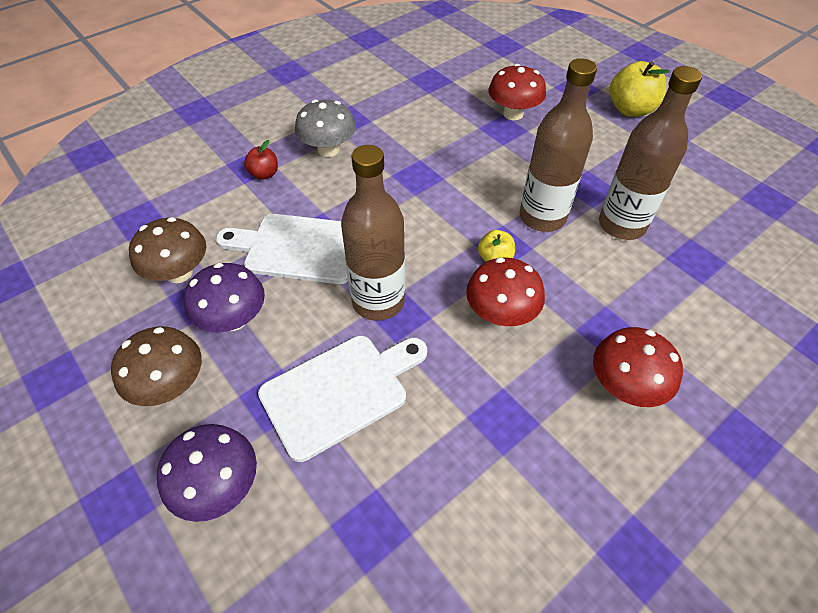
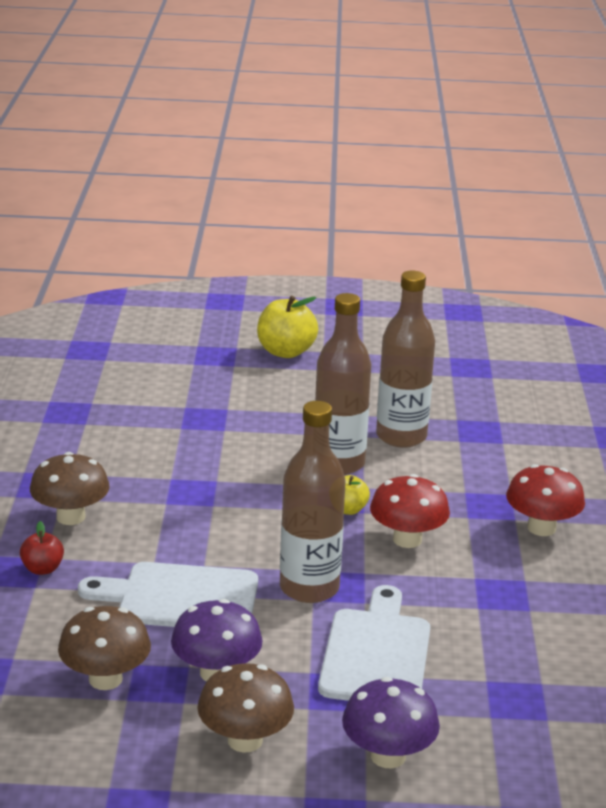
camera: 50 degrees left, 25 degrees down
white cutting board [216,214,348,284] -> white cutting board turned 45 degrees clockwise [78,562,258,627]
grey mushroom [295,99,356,157] -> brown mushroom [30,452,110,525]
red mushroom [488,64,546,120] -> none

